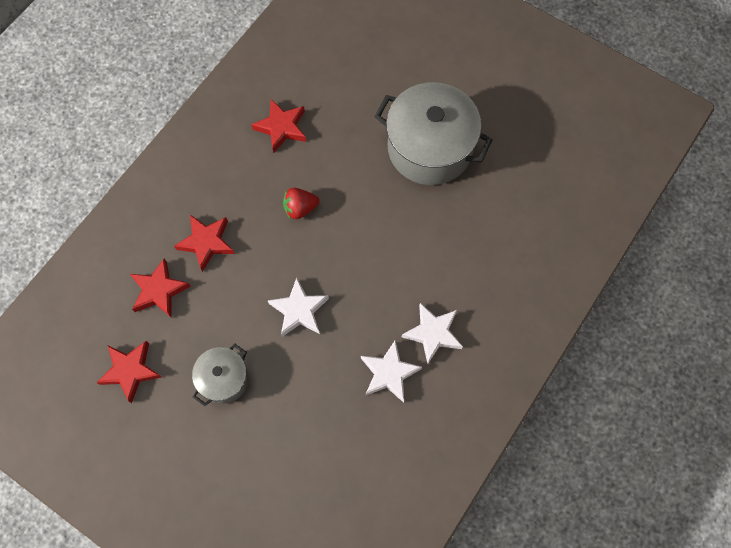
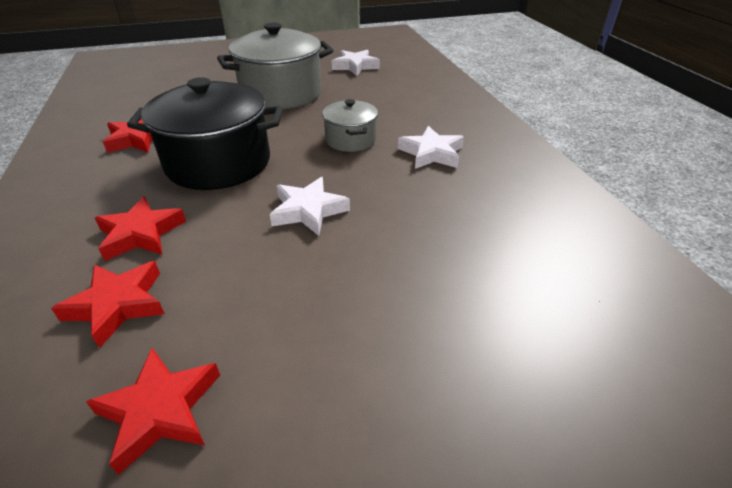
camera: 50 degrees left, 30 degrees down
grey pot [192,344,249,406] -> grey pot moved to [322,99,378,152]
red strawberry [283,188,320,219] -> black pot [127,77,283,190]
white star [361,340,422,403] -> white star moved to [331,50,380,76]

